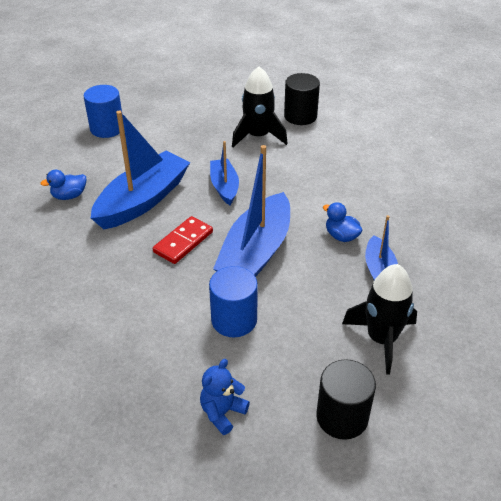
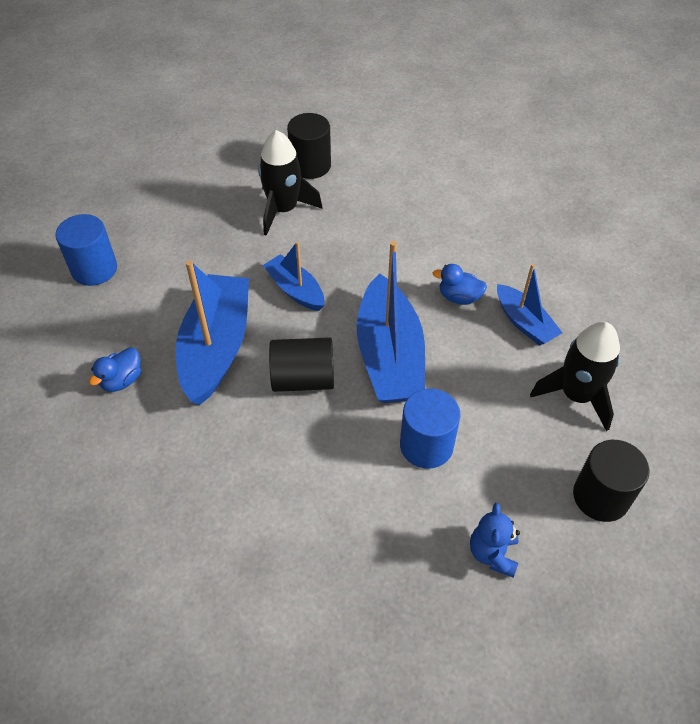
camera: 30 degrees left, 10 degrees up
red domino [153,216,213,264] -> black cylinder [269,337,334,392]

